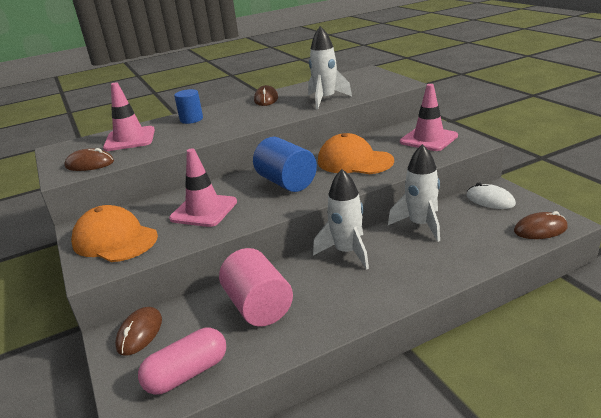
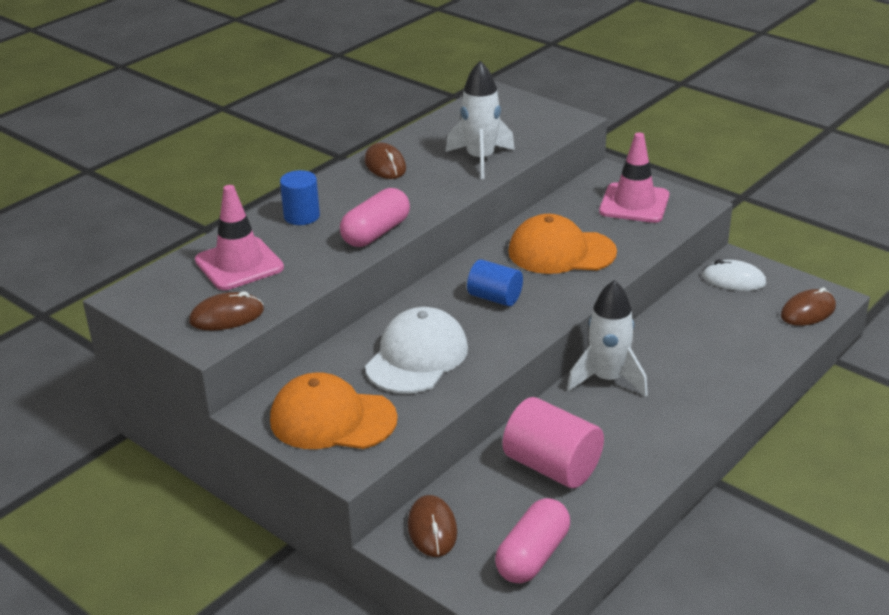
camera: 25 degrees left, 5 degrees up
pink traffic cone [169,149,237,227] -> white cap [365,307,468,394]
blue cylinder [253,137,317,192] -> blue cylinder [467,259,523,306], size x0.63
white rocket [388,144,440,242] -> none
none -> pink capsule [340,188,410,247]

